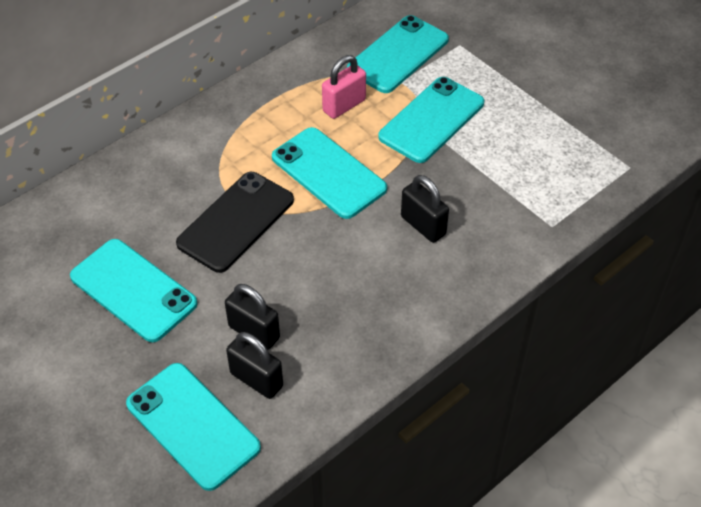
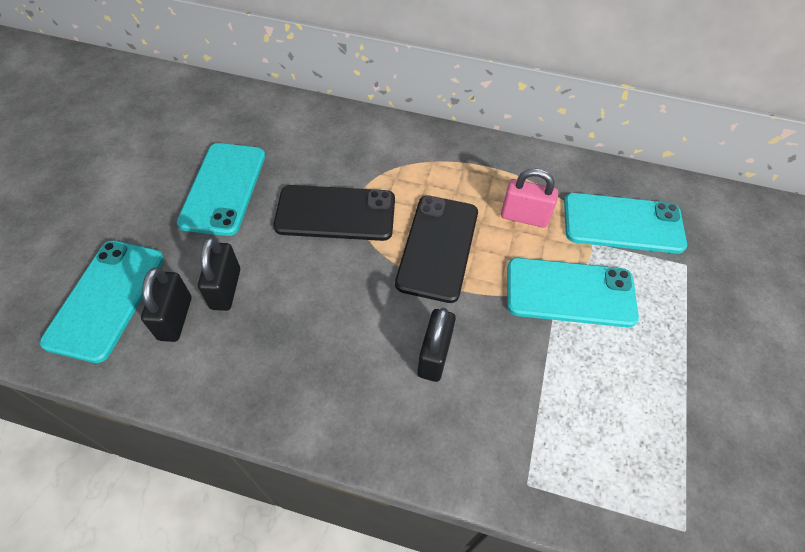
camera: 55 degrees right, 5 degrees up
turquoise phone [272,127,387,219] -> black phone [395,195,478,303]

